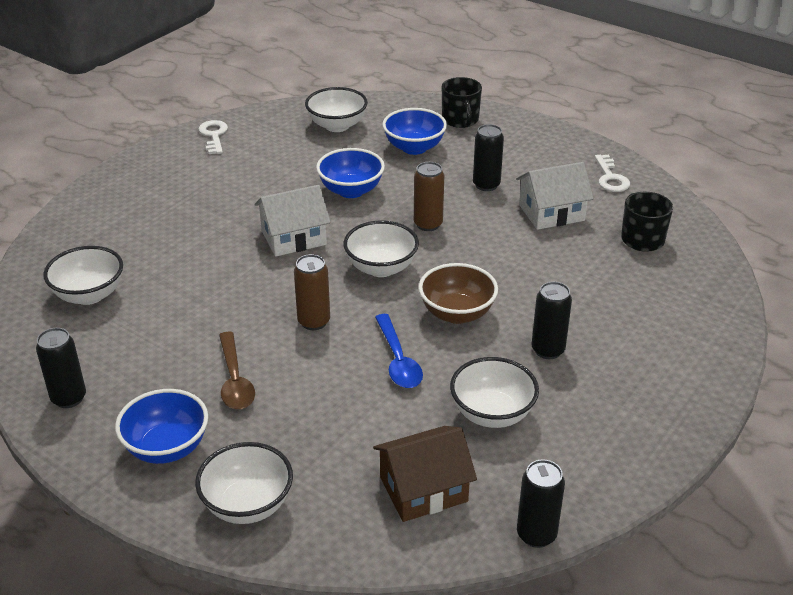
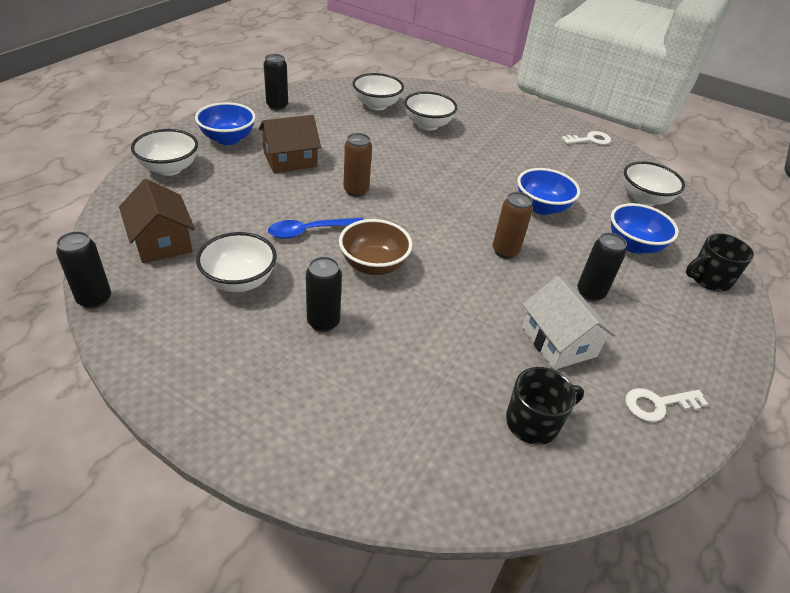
camera: 80 degrees right, 5 degrees up
brown spoon [219,332,255,409] -> brown house [259,115,321,173]
white house [255,185,331,257] -> none
white bowl [343,220,419,277] -> white bowl moved to [404,92,457,131]

